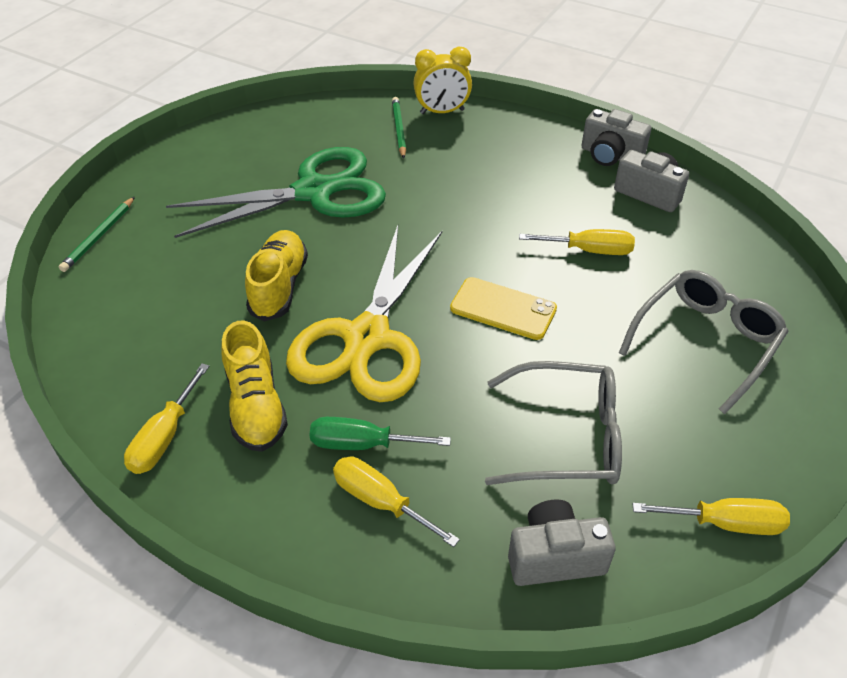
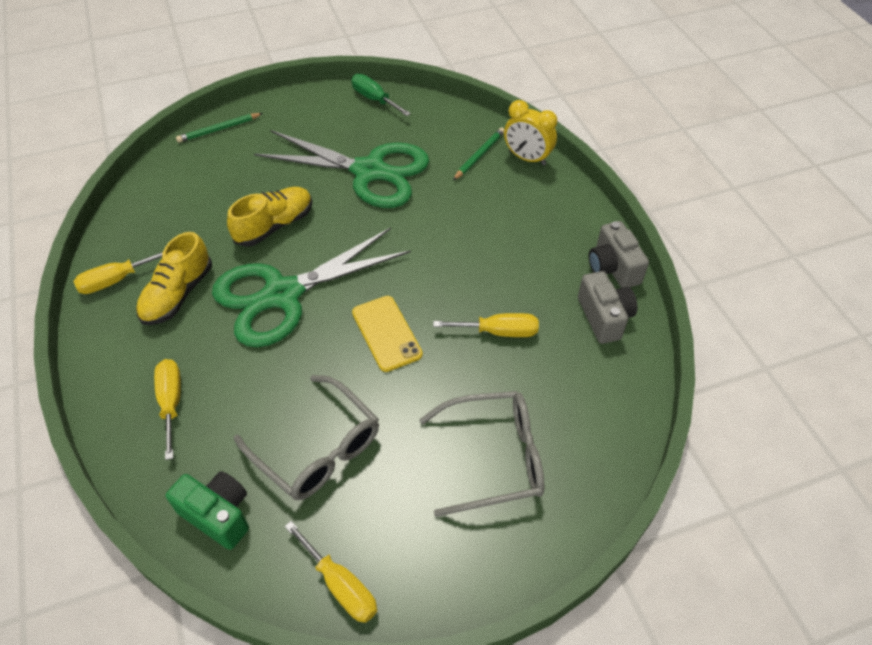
camera: 40 degrees right, 5 degrees up
yellow scissors [286,225,442,402] -> green scissors [212,227,411,347]
green screwdriver [310,417,451,450] -> green screwdriver moved to [351,74,411,116]
grey camera [508,499,616,586] -> green camera [166,471,249,550]
yellow screwdriver [519,229,635,255] -> yellow screwdriver turned 45 degrees counterclockwise [433,313,539,337]

